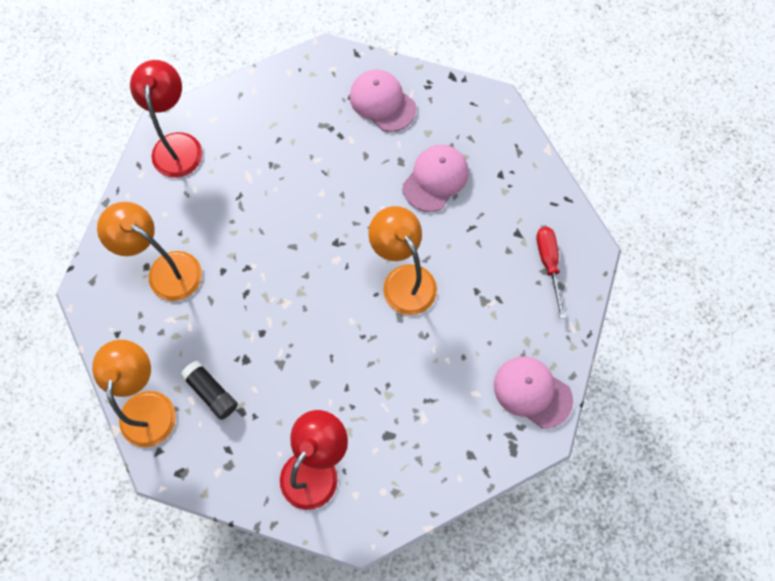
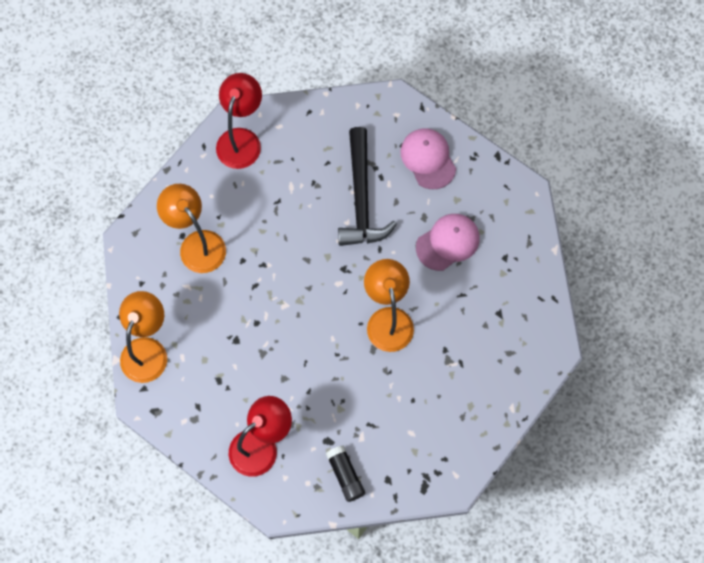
camera: 20 degrees right, 0 degrees up
black glue stick [180,361,238,420] -> black glue stick moved to [326,445,365,502]
pink cap [494,356,573,428] -> none
red screwdriver [537,227,566,319] -> none
none -> black hammer [338,127,397,246]

